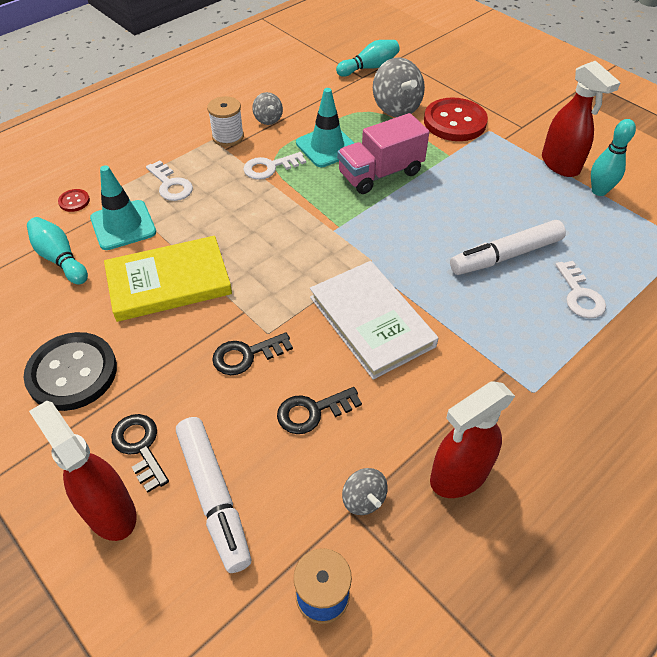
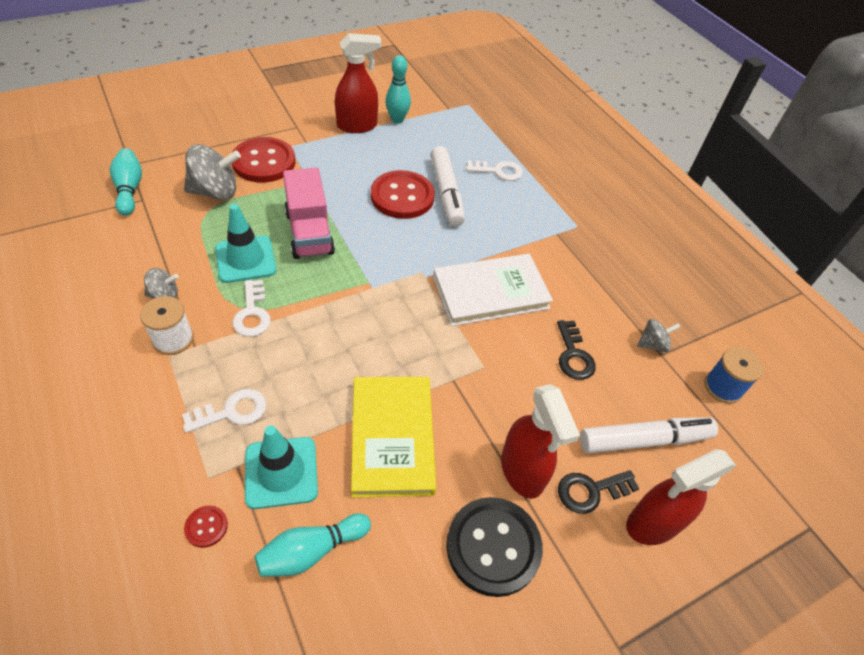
camera: 80 degrees left, 0 degrees up
black key [212,332,293,375] -> none
red spray bottle [430,382,515,498] -> red spray bottle moved to [501,384,580,499]
none -> red button [371,170,435,219]

